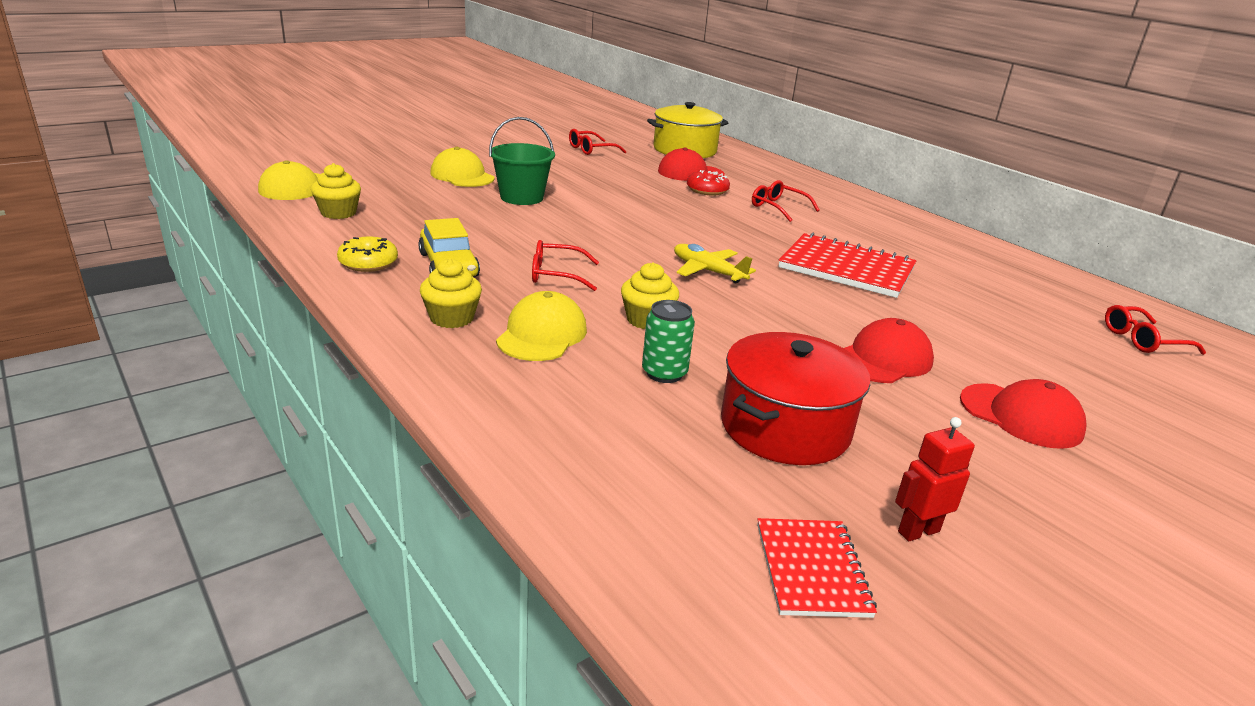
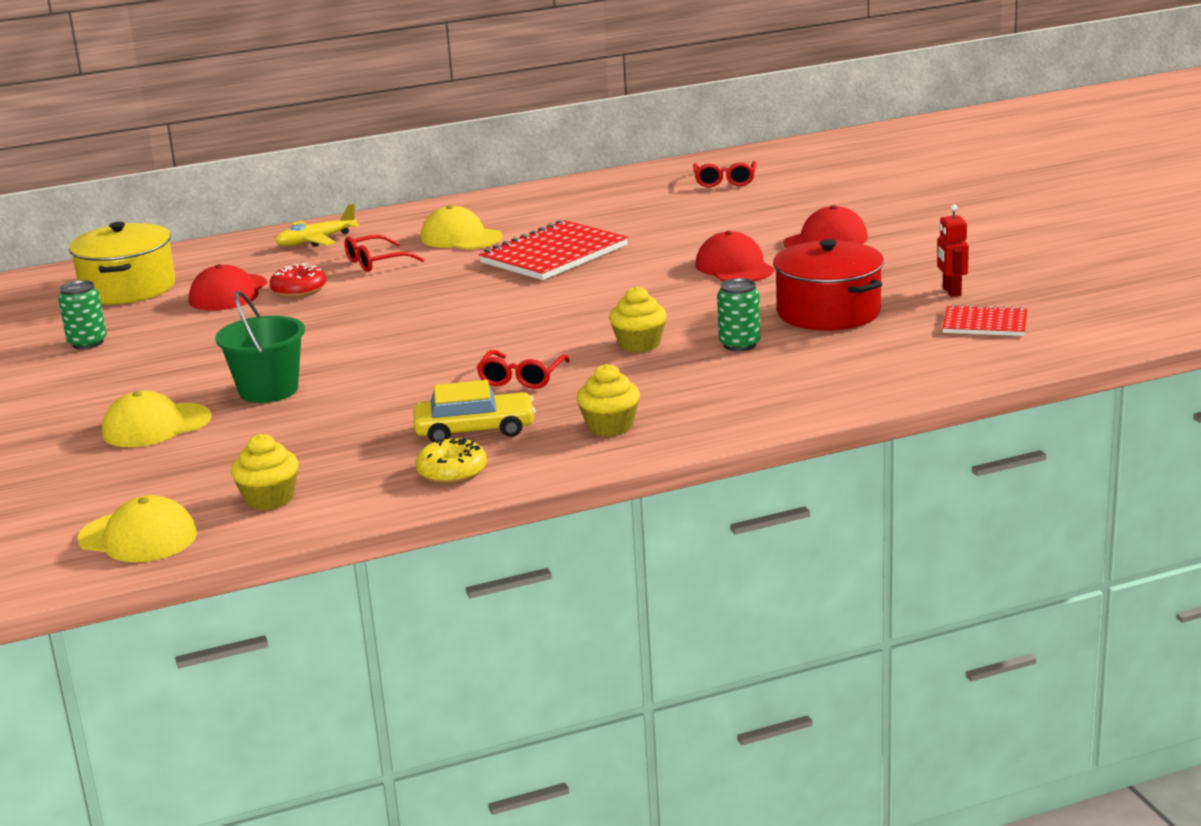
camera: 70 degrees left, 5 degrees down
yellow cap [496,291,587,361] -> yellow cap moved to [421,205,502,250]
red glasses [569,129,626,155] -> green can [58,280,107,349]
yellow plane [674,244,756,284] -> yellow plane moved to [275,204,360,247]

